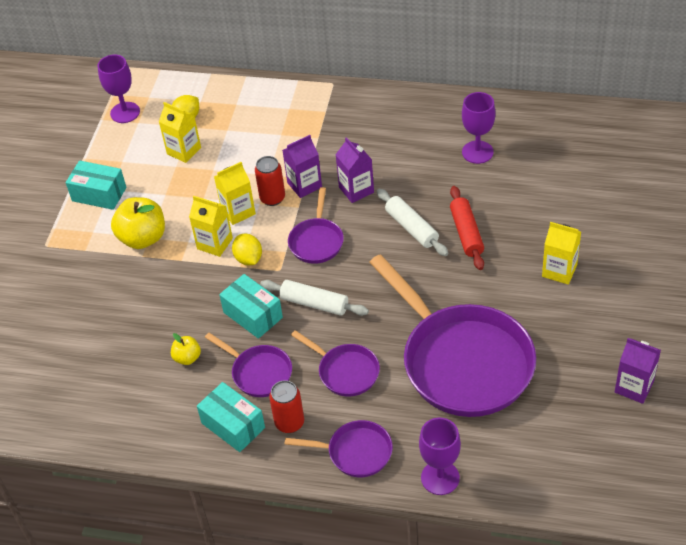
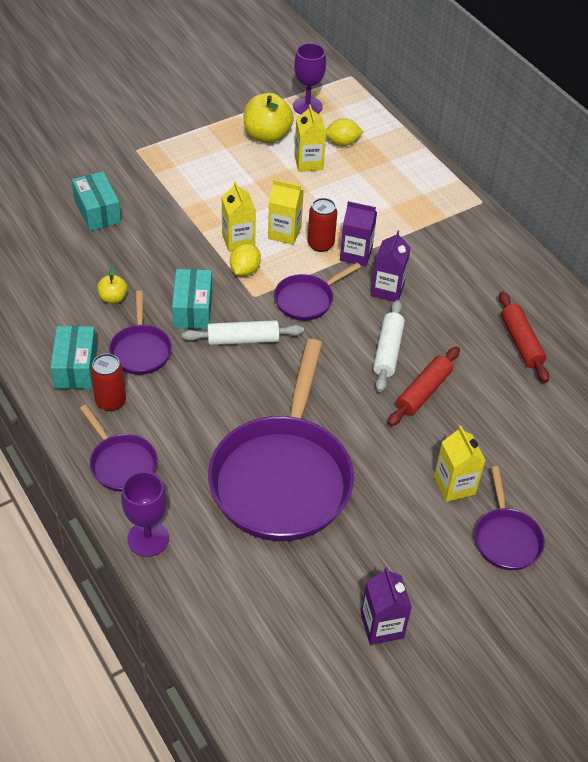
camera: 40 degrees right, 0 degrees up
turquoise box [66,161,126,210] -> turquoise box moved to [72,171,121,231]
yellow apple [111,197,165,249] -> yellow apple moved to [244,93,294,143]
white rolling pin [260,280,369,316] -> white rolling pin turned 75 degrees counterclockwise [182,320,304,345]
purple pan [291,330,380,396] -> purple pan moved to [475,466,545,570]
purple goblet [462,92,495,164] -> red rolling pin [499,291,549,383]

